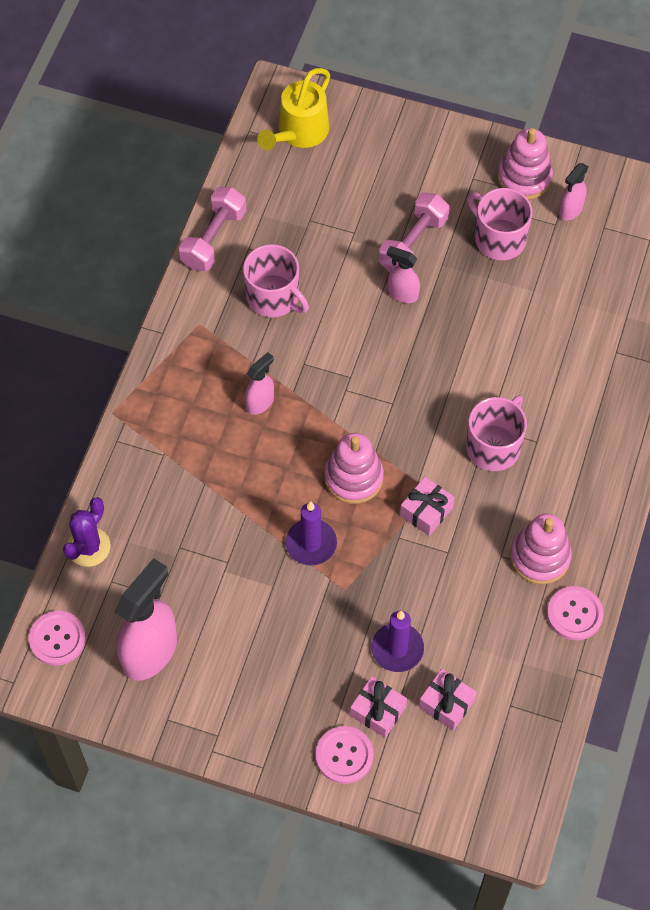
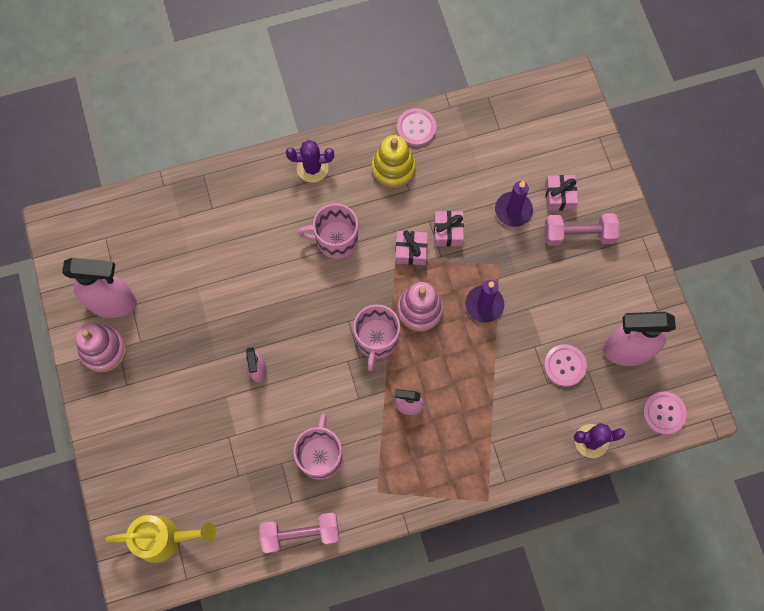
camera: 125 degrees left, 10 degrees up
pink button [316,726,374,784] -> pink button moved to [544,344,587,387]
pink dumbbell [379,192,449,272] -> pink dumbbell moved to [545,213,620,246]
pink gift [419,669,477,730] -> pink gift moved to [434,211,464,247]
pink mug [467,188,533,260] -> pink mug moved to [353,305,400,371]
pink stacking toy [510,513,572,584] -> yellow stacking toy [372,135,416,188]
pink spray bottle [559,163,588,221] -> pink spray bottle [62,258,137,318], size x1.94
none -> purple cactus [286,140,334,183]

